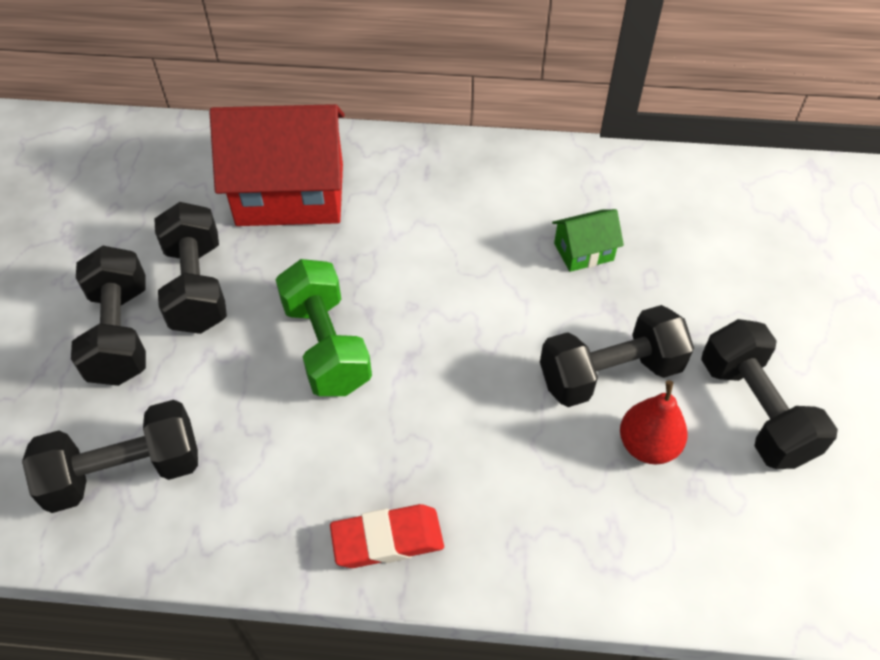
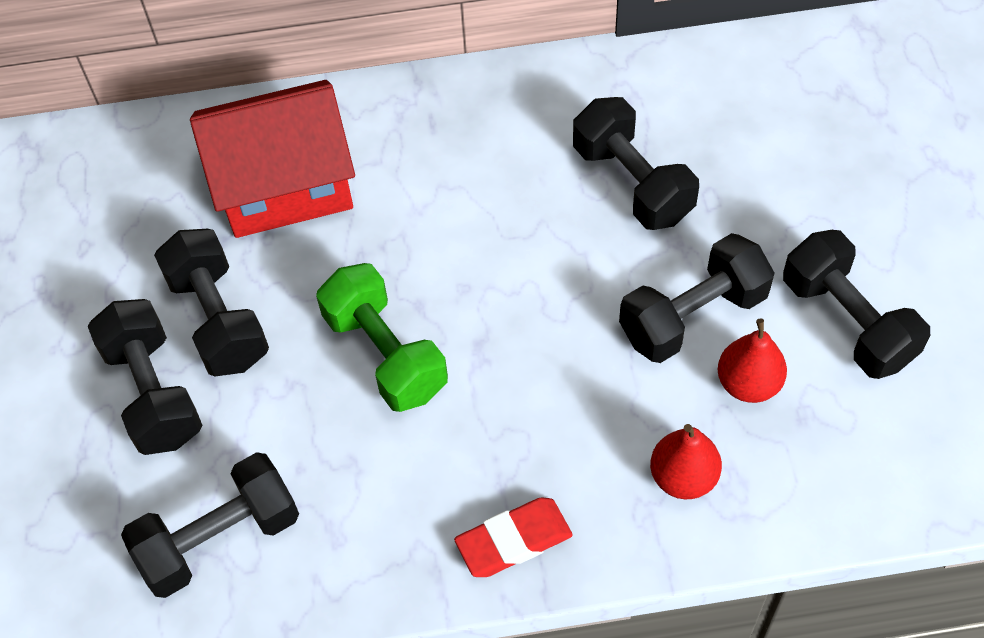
camera: 10 degrees left, 5 degrees up
green house [552,209,624,272] -> black dumbbell [573,97,699,230]
none -> red pear [650,424,722,499]

